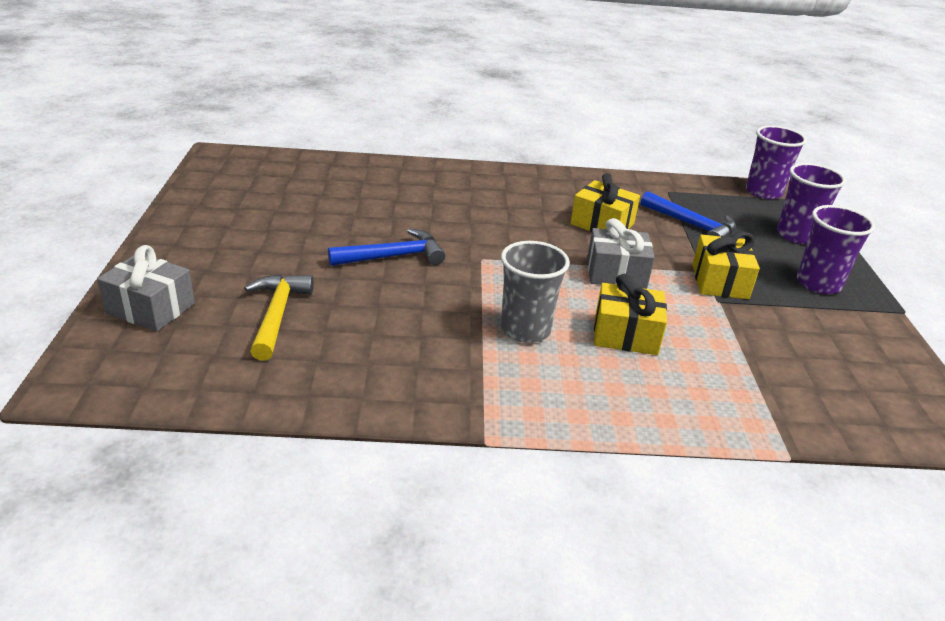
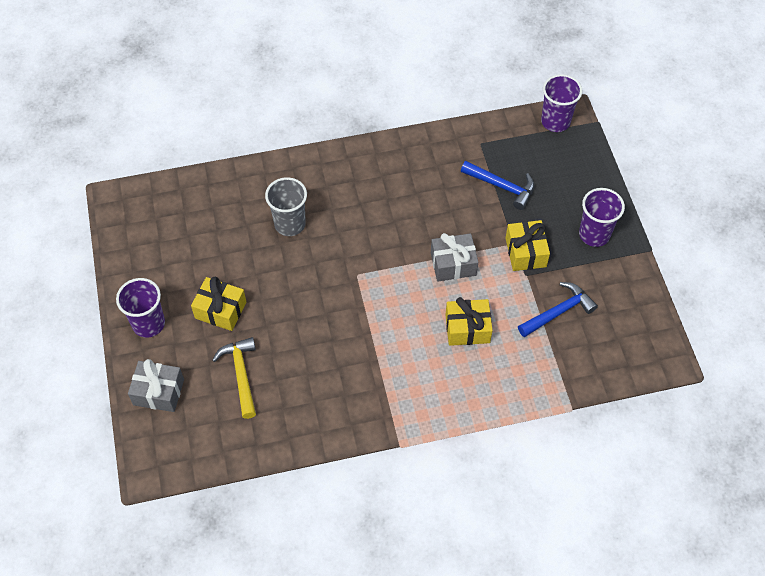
camera: 10 degrees left, 25 degrees up
blue hammer [328,229,445,266] -> blue hammer moved to [518,282,598,337]
grey cup [501,241,570,343] -> grey cup moved to [265,177,307,236]
yellow gift [571,173,640,232] -> yellow gift moved to [191,277,246,331]
purple cup [777,163,846,244] -> purple cup moved to [116,278,165,338]

